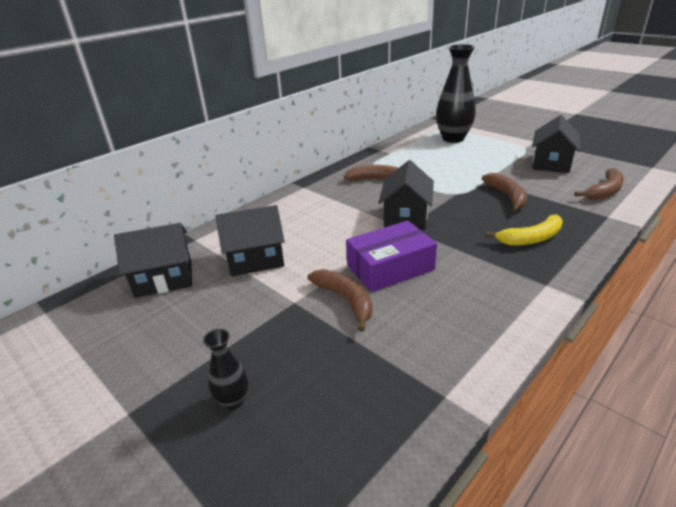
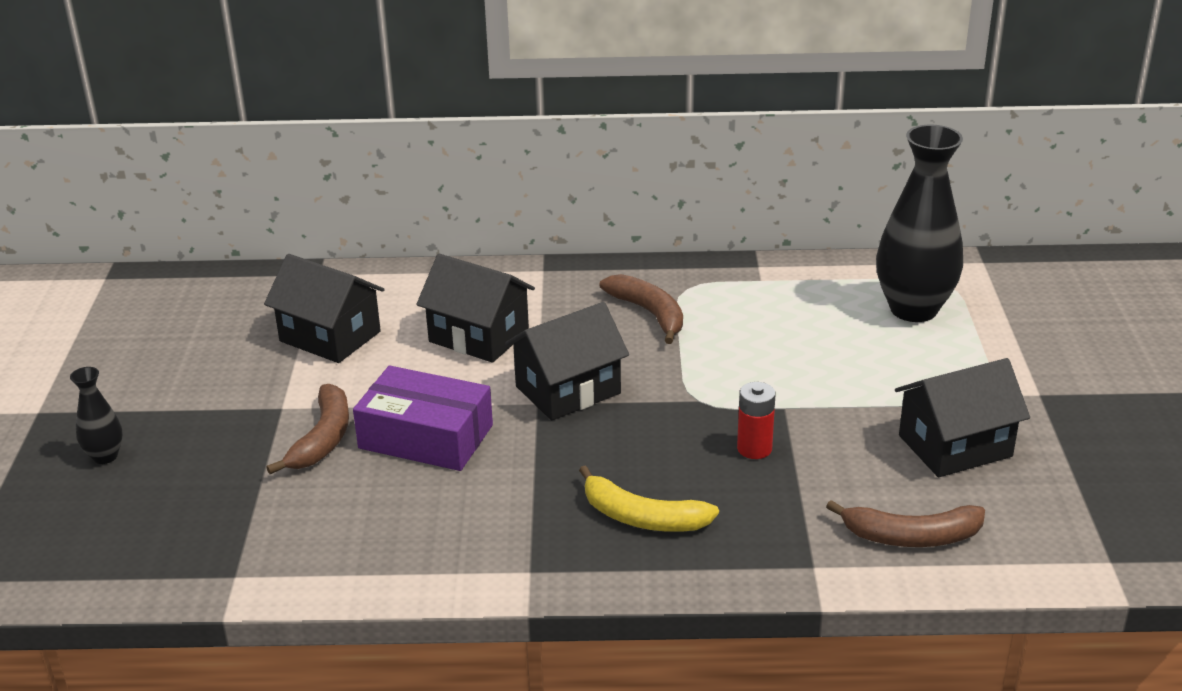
camera: 45 degrees right, 0 degrees up
black house [114,223,192,298] -> black house moved to [416,254,535,363]
brown banana [482,173,527,212] -> red battery [737,382,776,459]

